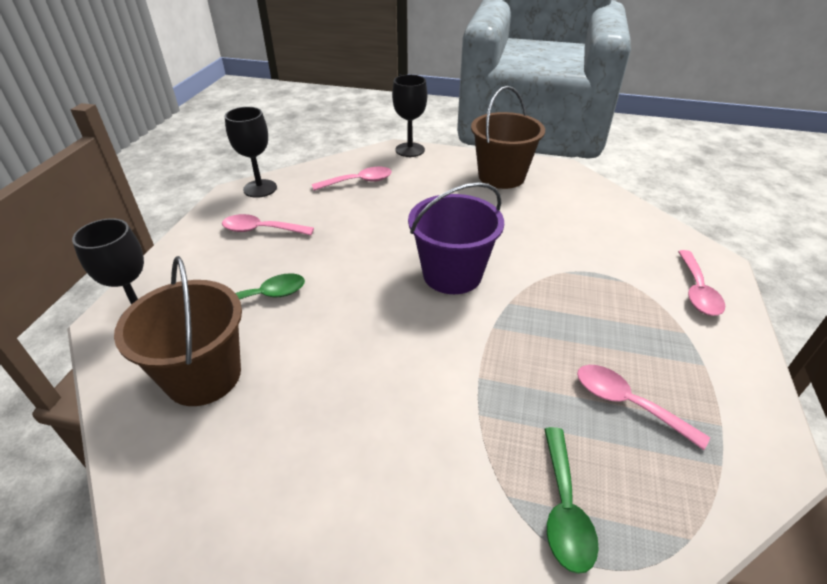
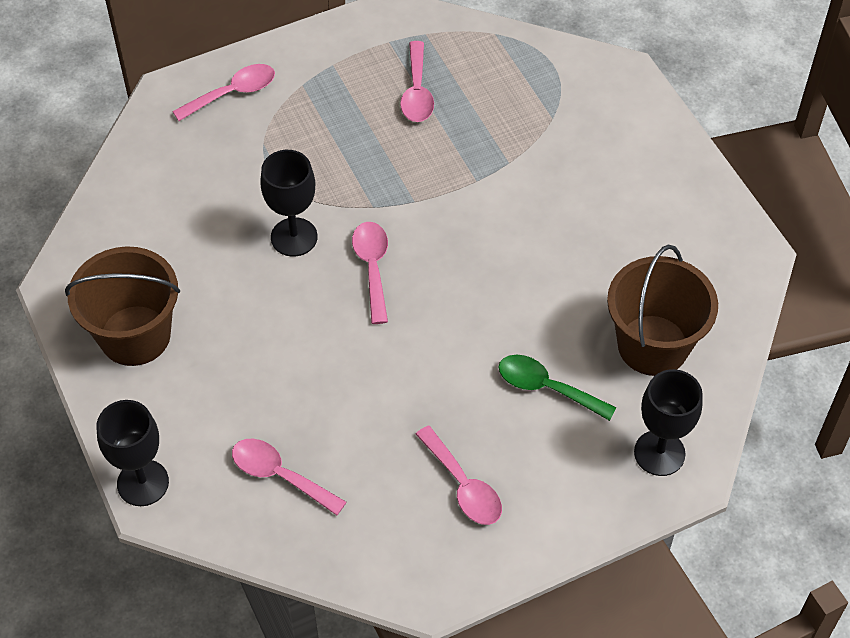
camera: 130 degrees left, 15 degrees up
black goblet [225,107,277,198] -> black goblet moved to [260,150,318,256]
purple bucket [408,182,504,294] -> pink spoon [352,222,388,324]
green spoon [544,427,599,574] -> none

